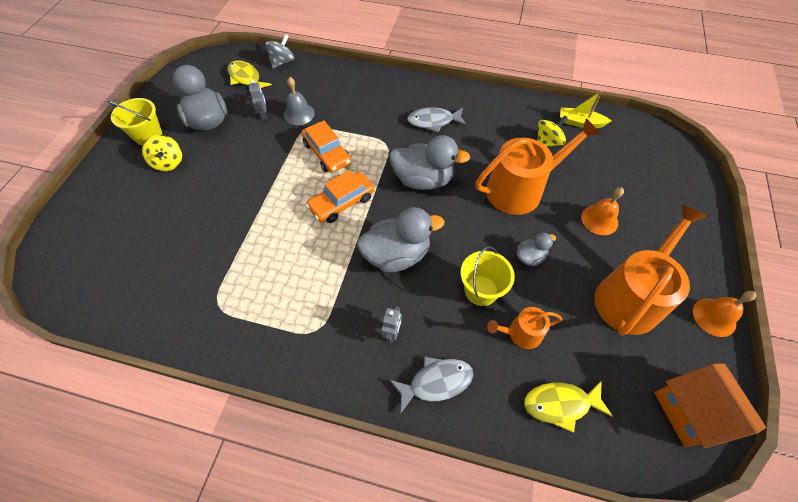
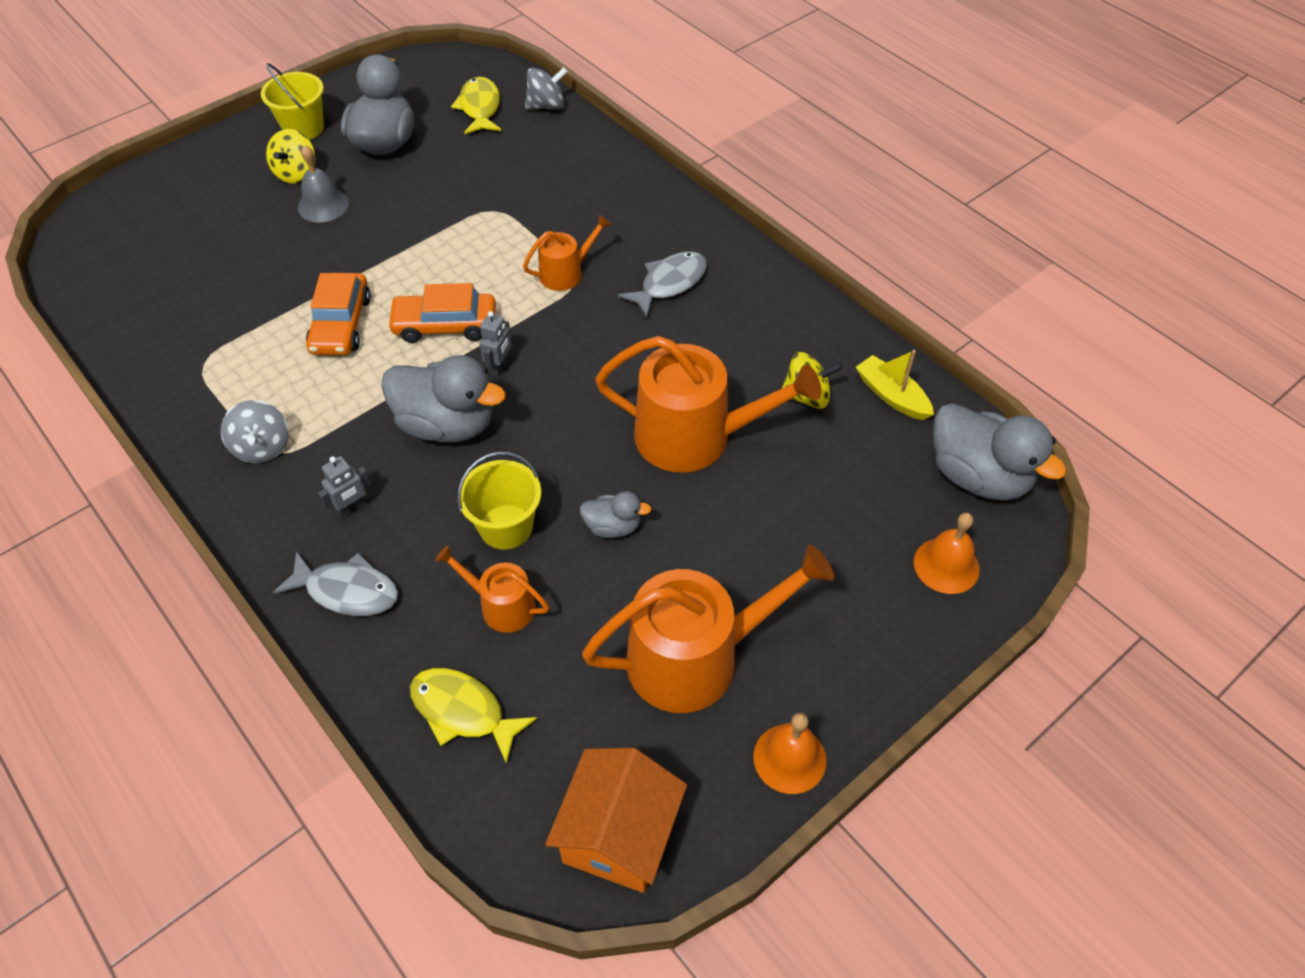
camera: 35 degrees right, 5 degrees down
grey robot [249,80,267,120] -> grey robot moved to [479,311,512,376]
grey bell [284,77,315,125] -> grey bell moved to [298,145,349,223]
orange car [301,121,351,173] -> orange car moved to [306,273,371,355]
grey duck [389,135,470,190] -> grey duck moved to [933,403,1067,501]
grey fish [407,107,467,133] -> grey fish turned 105 degrees clockwise [618,251,707,318]
orange bell [581,187,624,235] -> orange bell moved to [914,513,979,594]
none -> grey spinning top [221,400,289,463]
none -> orange watering can [523,214,611,291]

